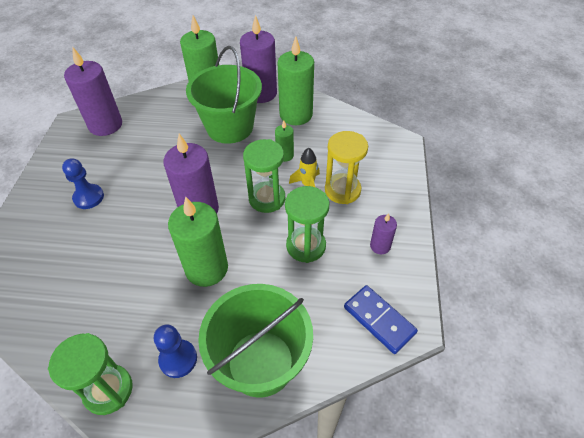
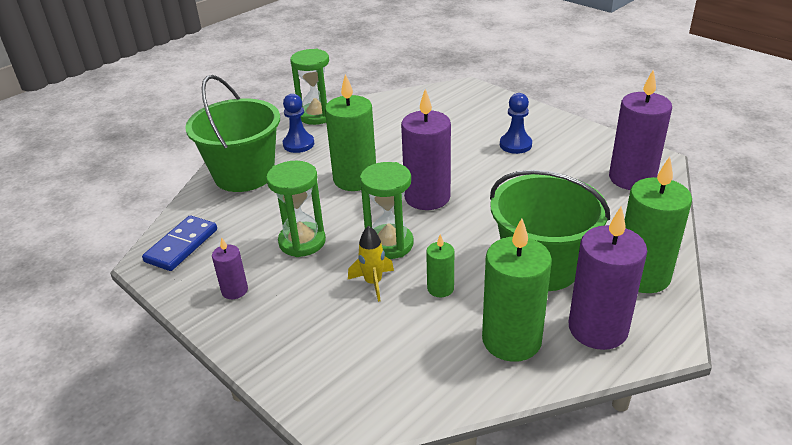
camera: 130 degrees right, 15 degrees down
yellow hourglass [325,131,368,204] -> none
blue domino [344,285,418,354] -> blue domino turned 60 degrees counterclockwise [142,215,217,271]

